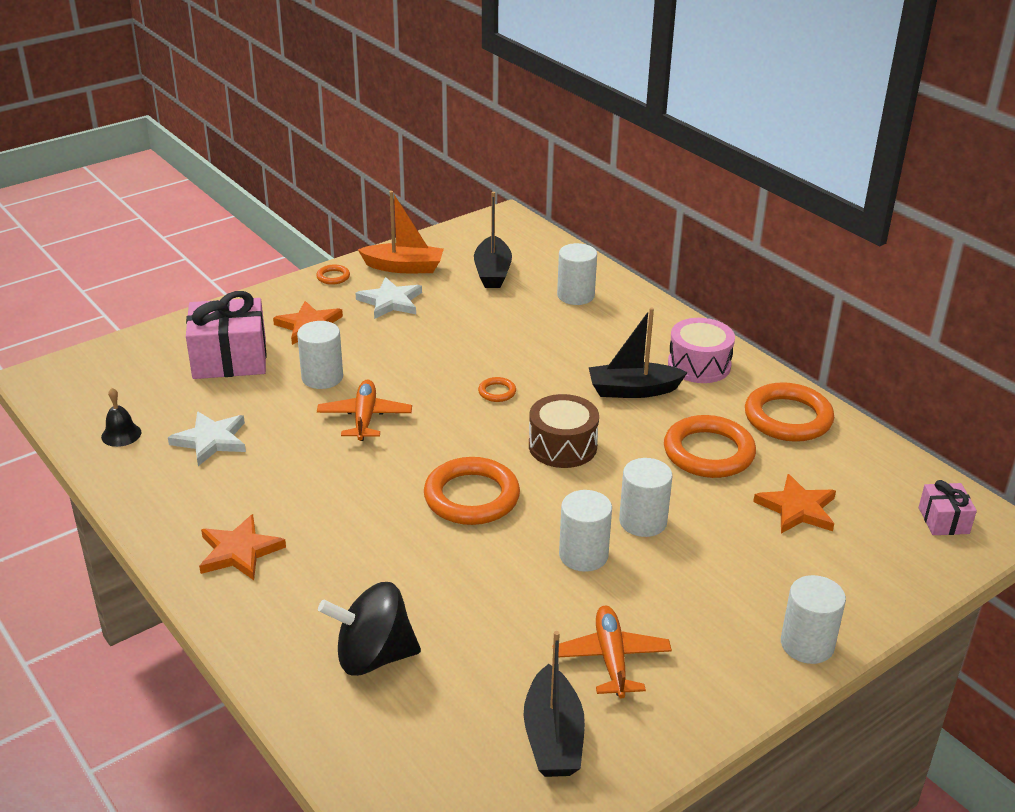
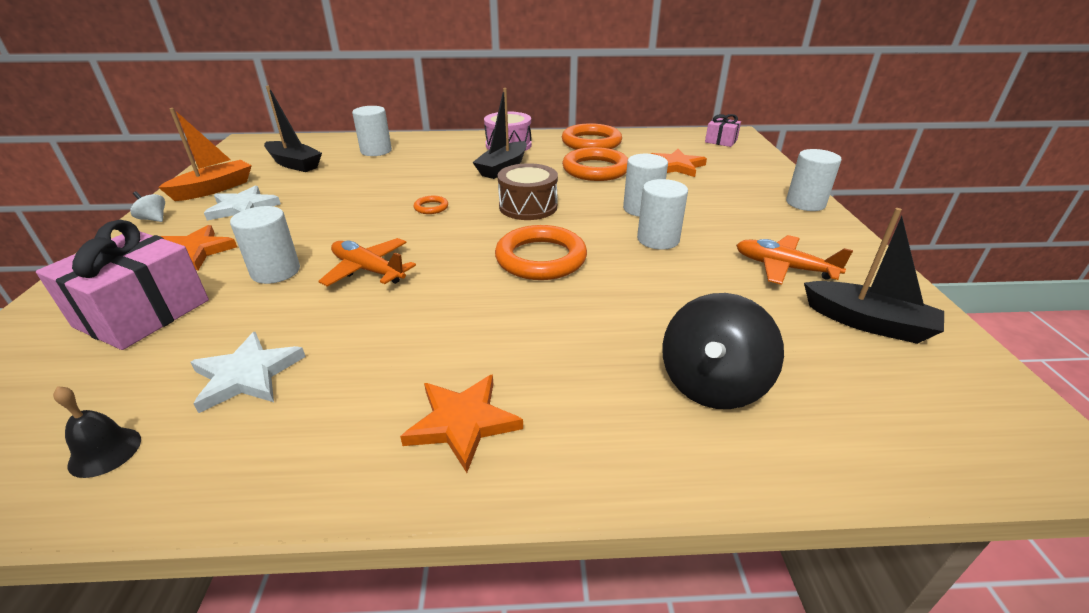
camera: 55 degrees left, 0 degrees up
orange ring [316,265,350,285] -> white spinning top [130,191,165,222]

